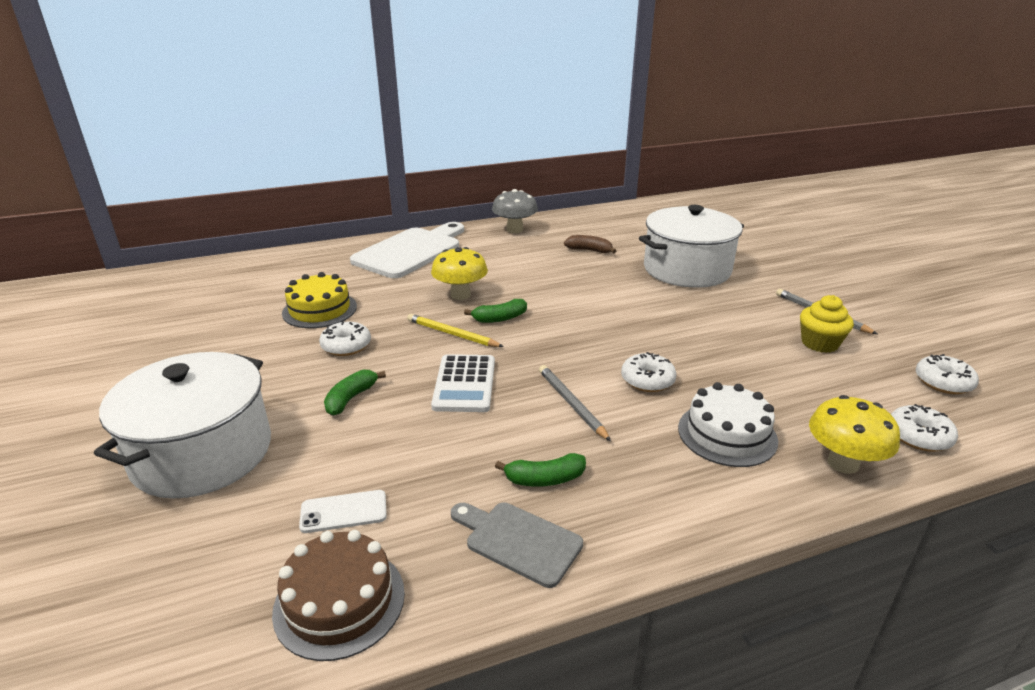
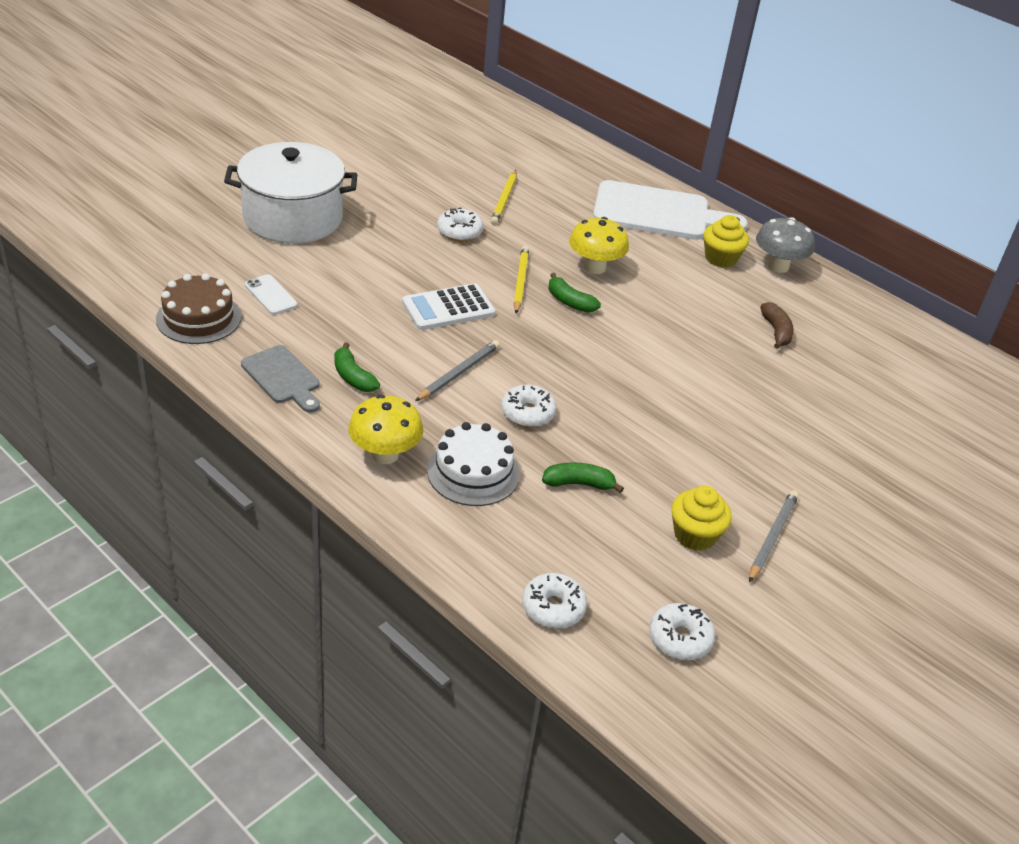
camera: 60 degrees right, 10 degrees up
yellow cake [282,272,357,328] -> yellow pencil [490,170,517,225]
green banana [324,370,386,416] -> green banana moved to [542,462,624,493]
grey cutting board [451,503,583,588] -> grey cutting board turned 135 degrees clockwise [241,345,320,413]
white pot [639,205,744,288] -> none
yellow mushroom [809,395,900,474] -> yellow mushroom moved to [348,395,423,464]
none -> yellow cupcake [703,215,749,268]

